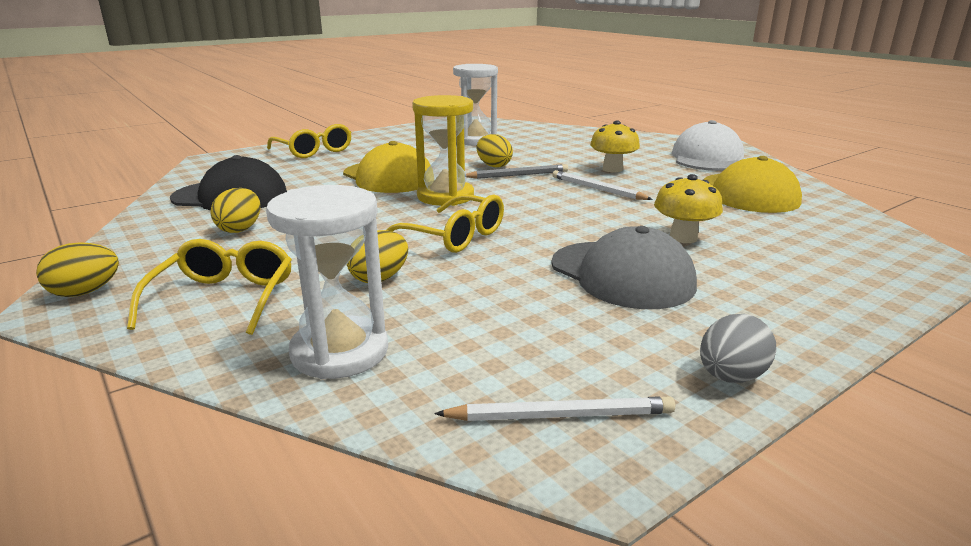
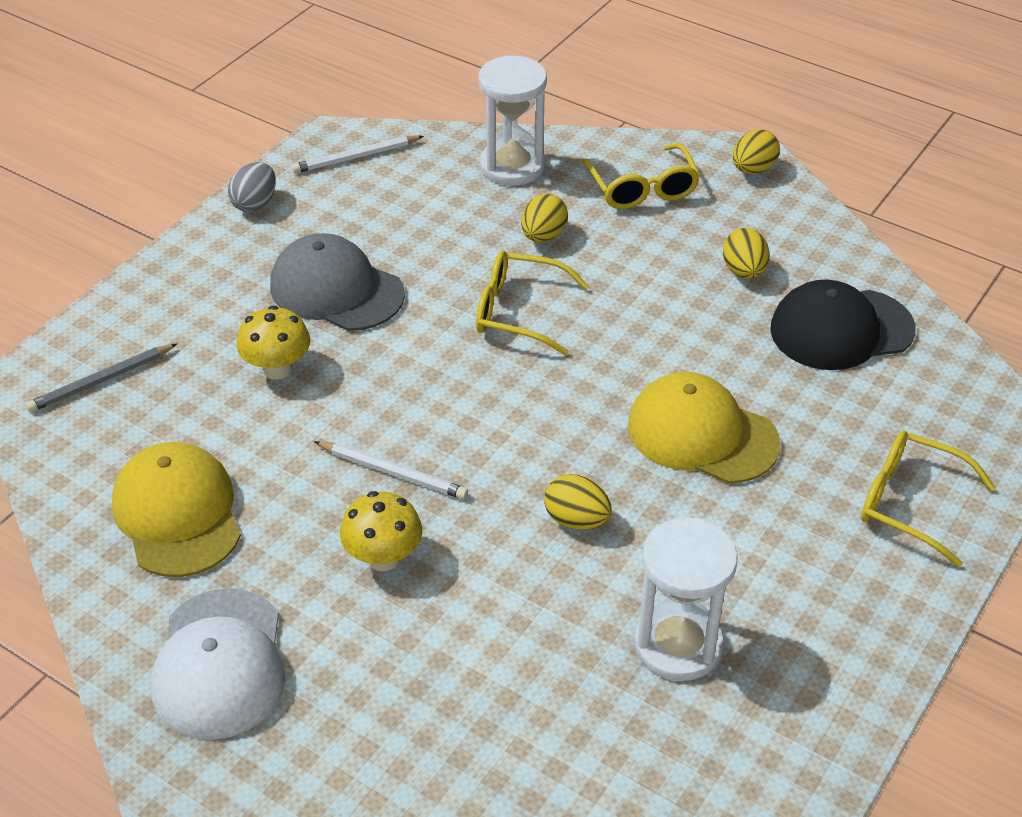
camera: 160 degrees right, 20 degrees up
yellow hourglass [412,95,474,206] -> none
grey pencil [466,164,568,179] -> grey pencil moved to [25,344,177,413]

